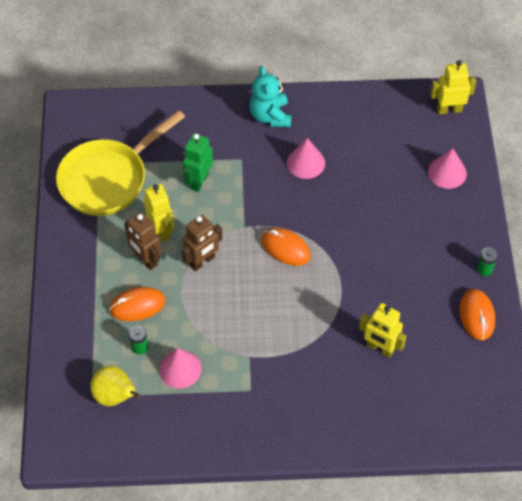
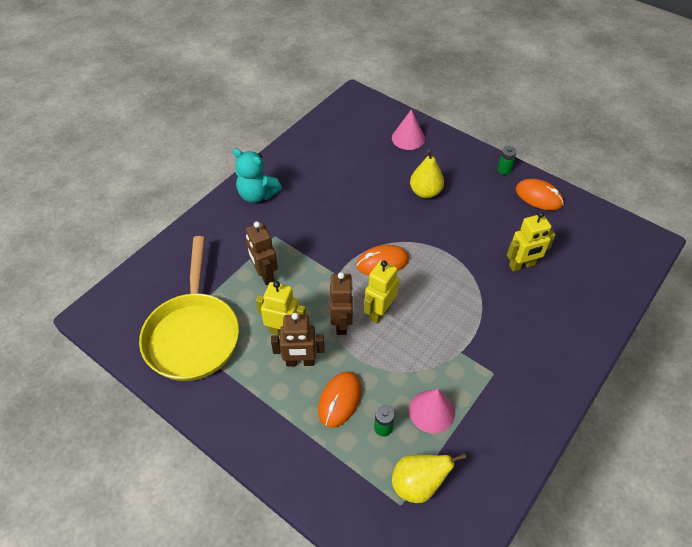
camera: 50 degrees left, 5 degrees down
green robot [183,133,213,192] -> brown robot [246,221,278,285]
pink cone [287,138,325,179] -> none
yellow robot [430,60,476,114] -> yellow robot moved to [364,260,399,323]
none -> yellow pear [410,150,444,198]

